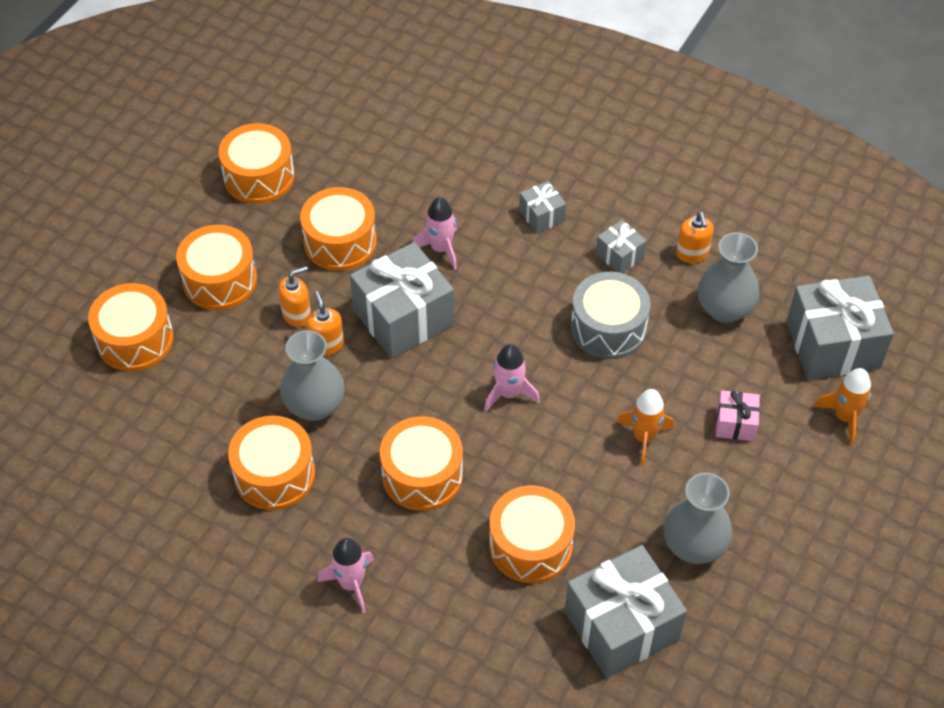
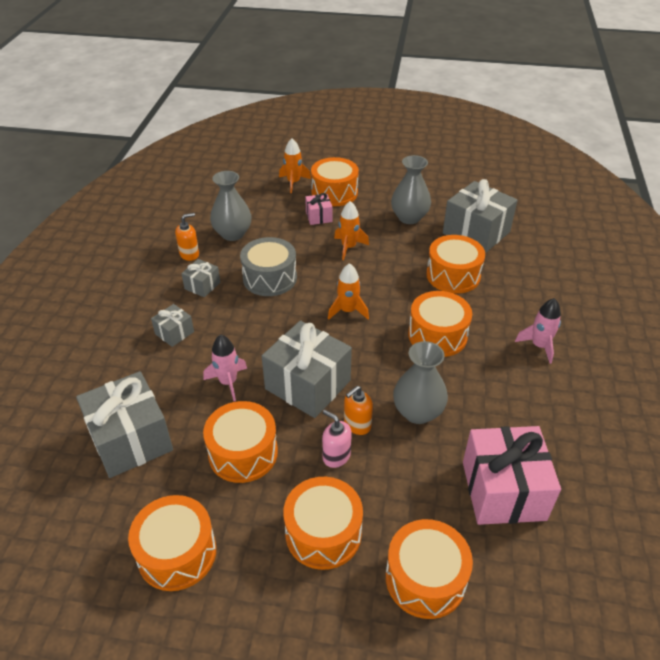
camera: 110 degrees left, 10 degrees down
orange drum [228,416,315,510] -> orange drum moved to [311,157,359,206]
orange soap dispenser [278,266,311,327] -> pink soap dispenser [322,410,352,468]
pink rocket [484,344,540,412] -> orange rocket [328,263,369,320]
grey gift [786,276,894,380] -> grey gift moved to [76,371,173,478]
none -> pink gift [463,426,561,525]

